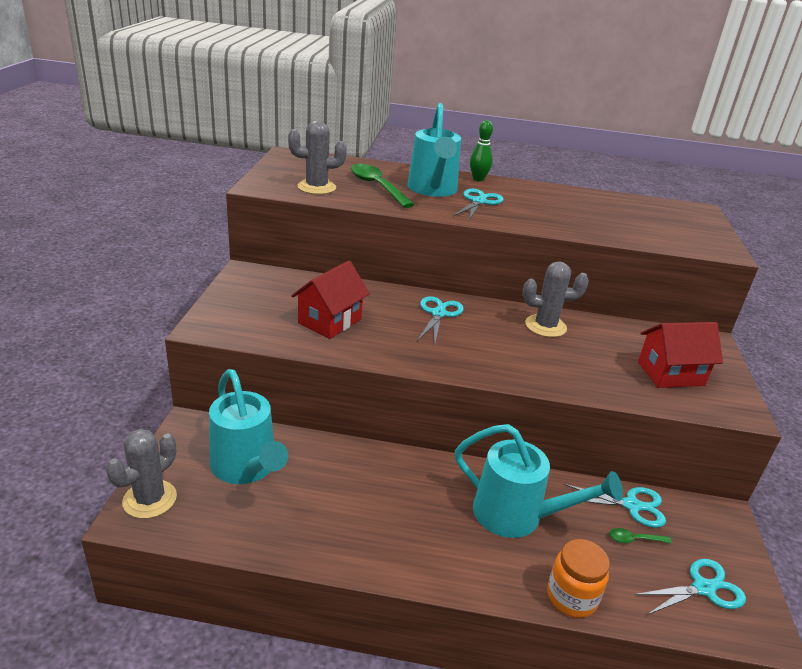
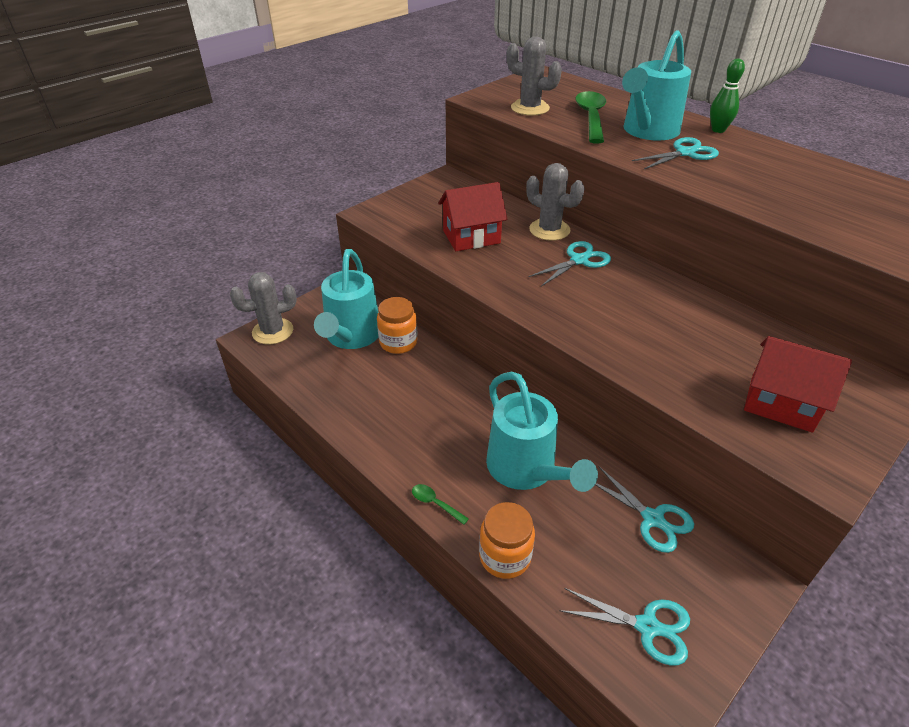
camera: 40 degrees right, 10 degrees up
grey cactus [522,261,589,337] -> grey cactus moved to [526,163,584,241]
green spoon [609,528,672,543] -> green spoon moved to [412,484,469,525]
none -> orange jar [377,297,417,354]

